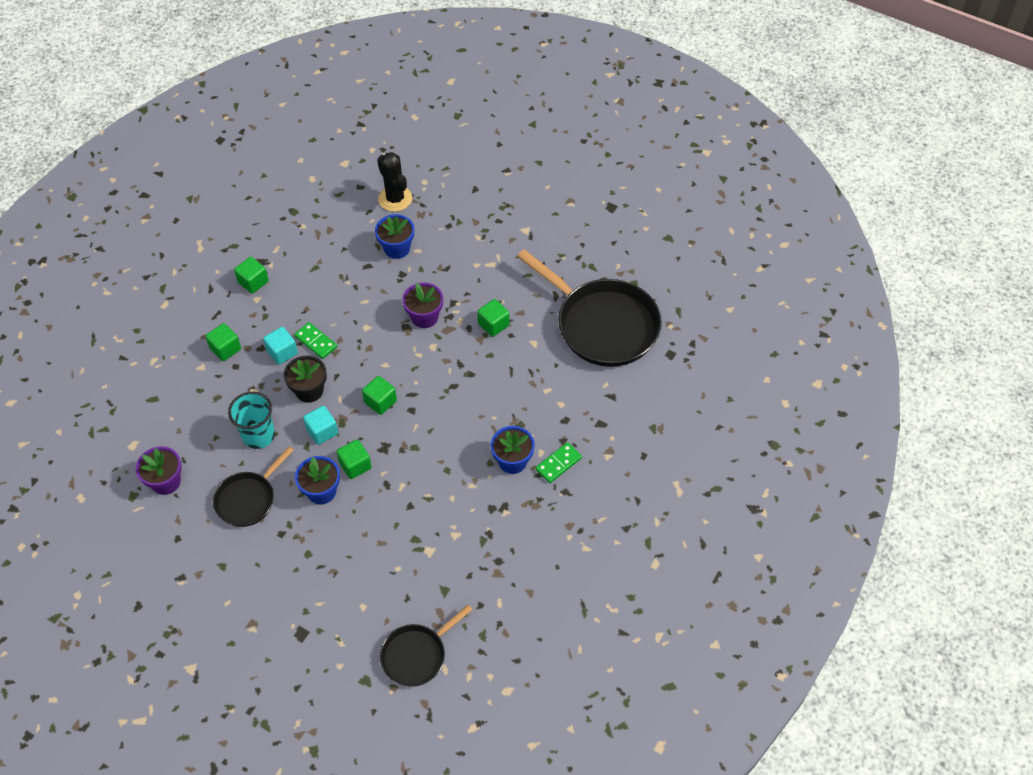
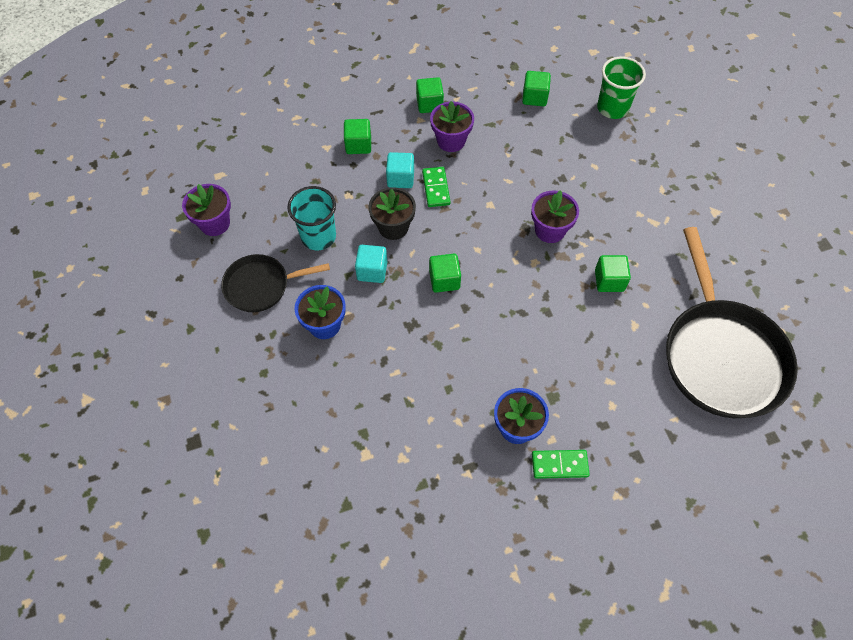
camera: 40 degrees right, 5 degrees up
green cube [336,440,372,479] -> green cube moved to [522,71,551,106]
blue flower pot [375,214,414,259] -> none
black cactus [377,152,412,212] -> green cup [597,57,646,119]
black pan [380,605,473,687] -> none
none -> purple flower pot [430,101,474,152]

